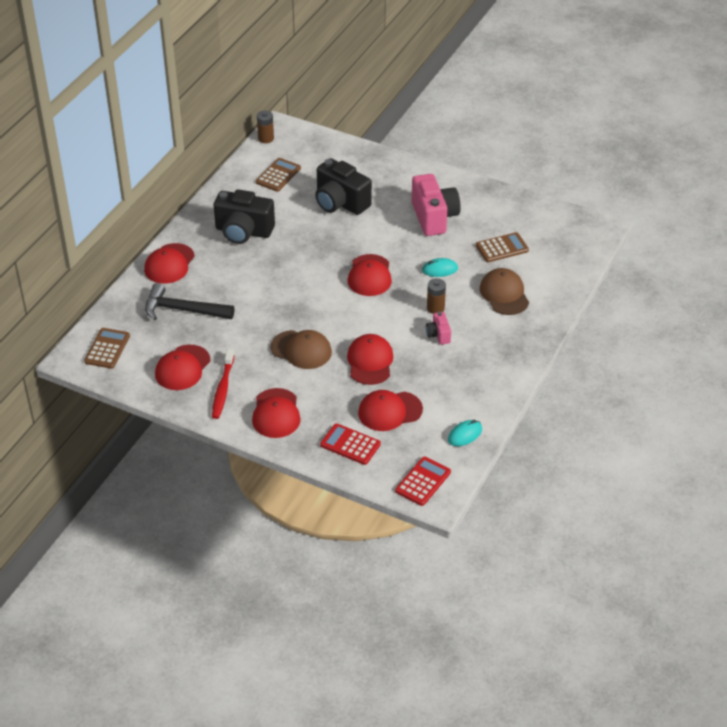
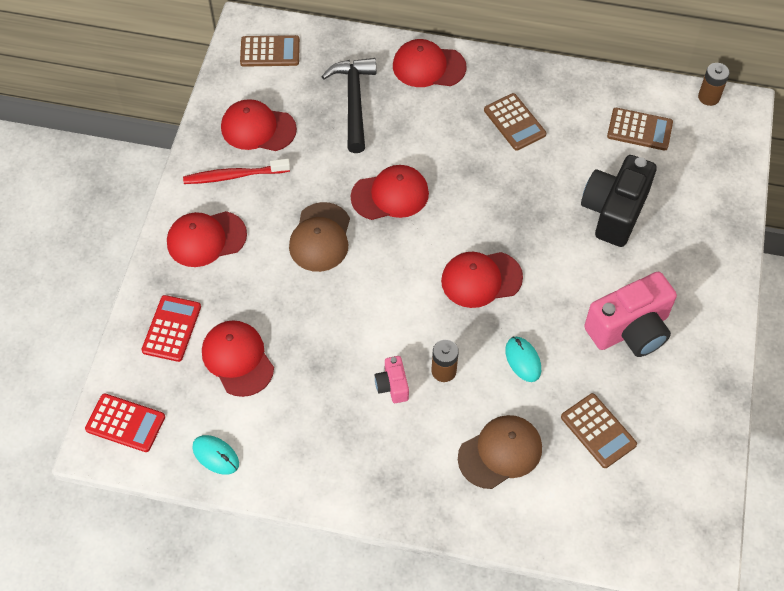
camera: 75 degrees right, 15 degrees up
black camera [214,189,275,244] -> brown calculator [484,93,546,151]
red cap [347,334,394,385] -> red cap moved to [351,165,429,220]
pink camera [426,312,451,345] -> pink camera turned 75 degrees counterclockwise [375,356,409,403]

